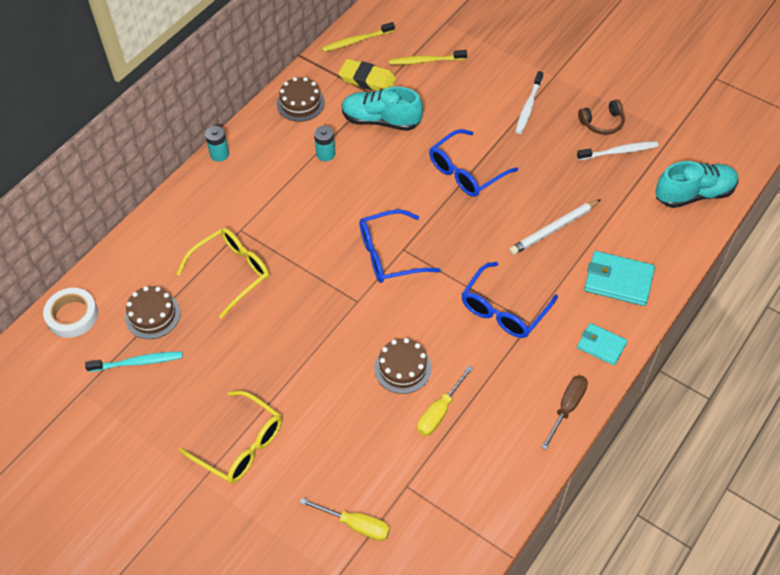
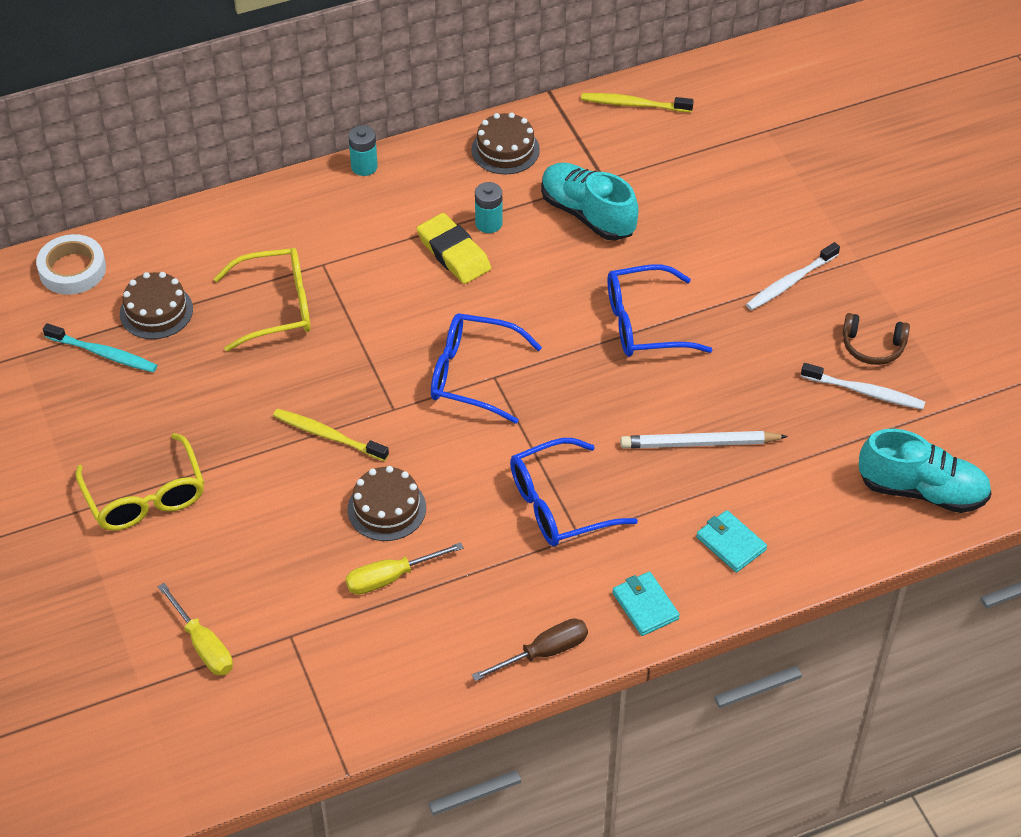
camera: 30 degrees right, 5 degrees down
yellow eraser [338,59,396,91] -> yellow eraser moved to [417,213,491,284]
yellow toothbrush [389,50,467,65] -> yellow toothbrush moved to [273,409,389,461]
turquoise wallet [584,251,655,306] -> turquoise wallet [696,510,767,572], size x0.64

